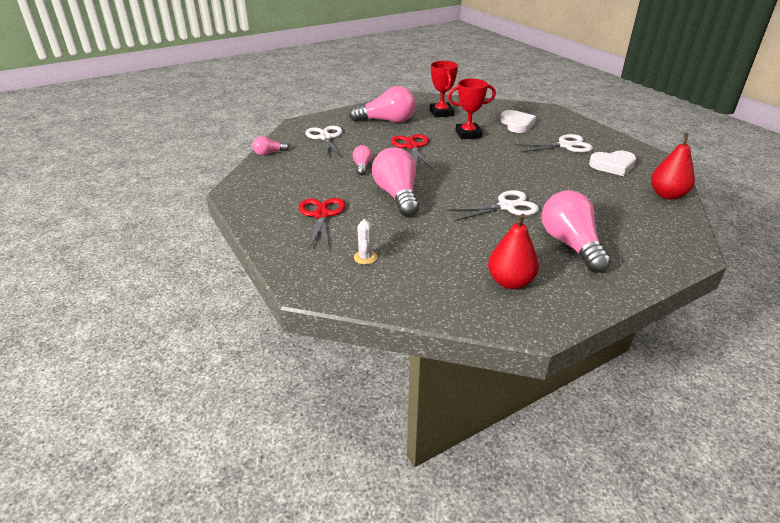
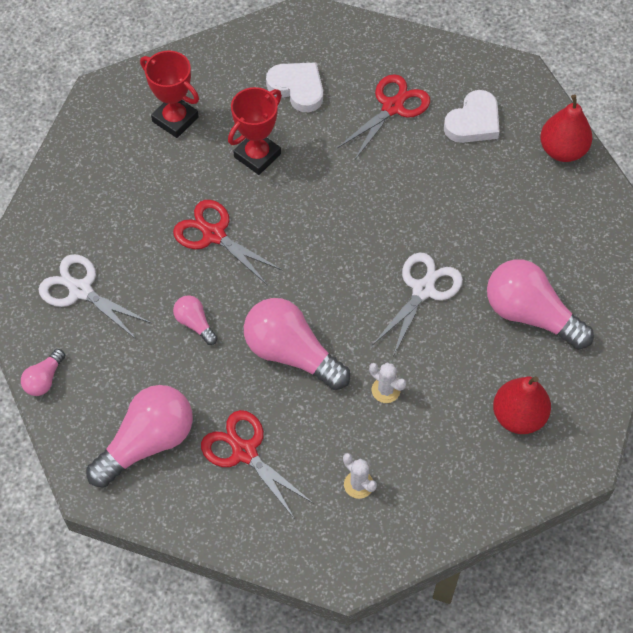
camera: 40 degrees left, 25 degrees up
pink light bulb [349,86,416,122] -> pink light bulb moved to [86,385,193,488]
white scissors [515,134,593,153] -> red scissors [337,74,430,161]
none -> white cactus [369,363,406,403]

